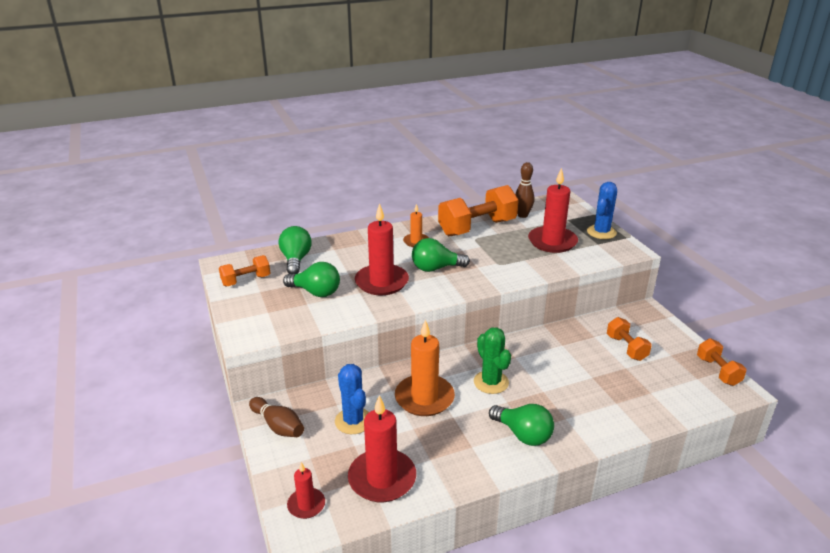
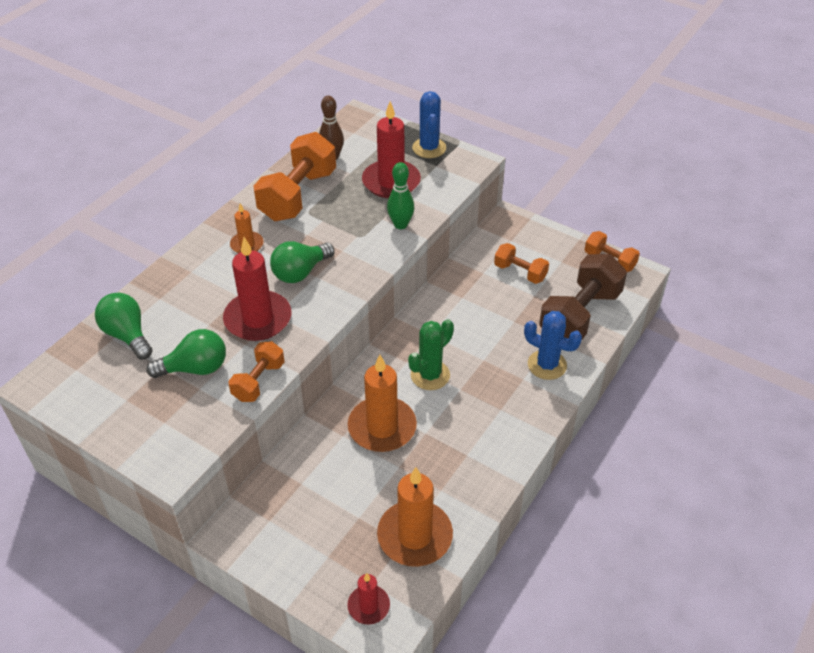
camera: 35 degrees left, 15 degrees up
orange dumbbell [219,255,270,286] -> orange dumbbell moved to [228,341,285,402]
brown bowling pin [249,397,304,437] -> none
blue cactus [335,364,369,434] -> blue cactus moved to [524,311,582,380]
red candle [348,395,416,502] -> orange candle [377,467,453,567]
green cactus [474,327,511,394] -> green cactus turned 75 degrees counterclockwise [408,319,454,390]
green light bulb [489,404,554,446] -> none
none -> green bowling pin [387,162,415,229]
none -> brown dumbbell [539,254,627,339]

